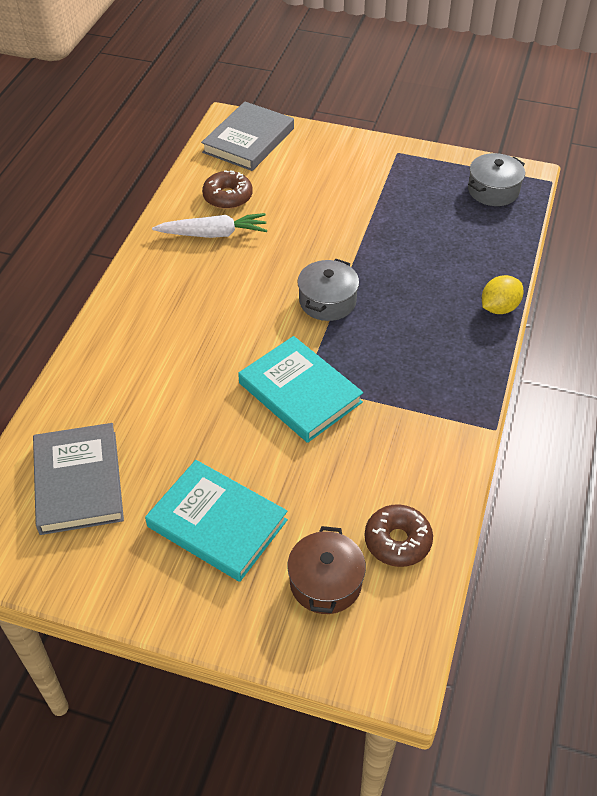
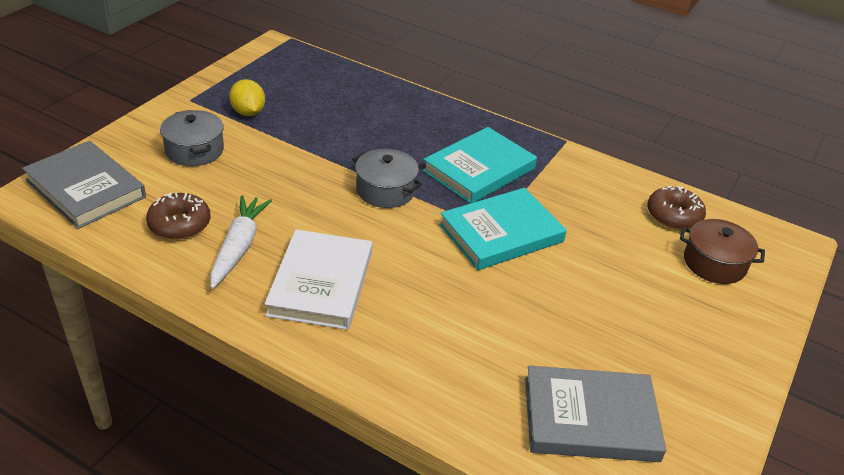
camera: 80 degrees left, 10 degrees down
turquoise book [145,460,288,582] -> turquoise book moved to [423,127,537,204]
grey pot [468,153,525,206] -> grey pot moved to [160,110,224,166]
yellow lemon [482,275,523,314] -> yellow lemon moved to [229,79,265,116]
none -> white book [265,229,372,330]

